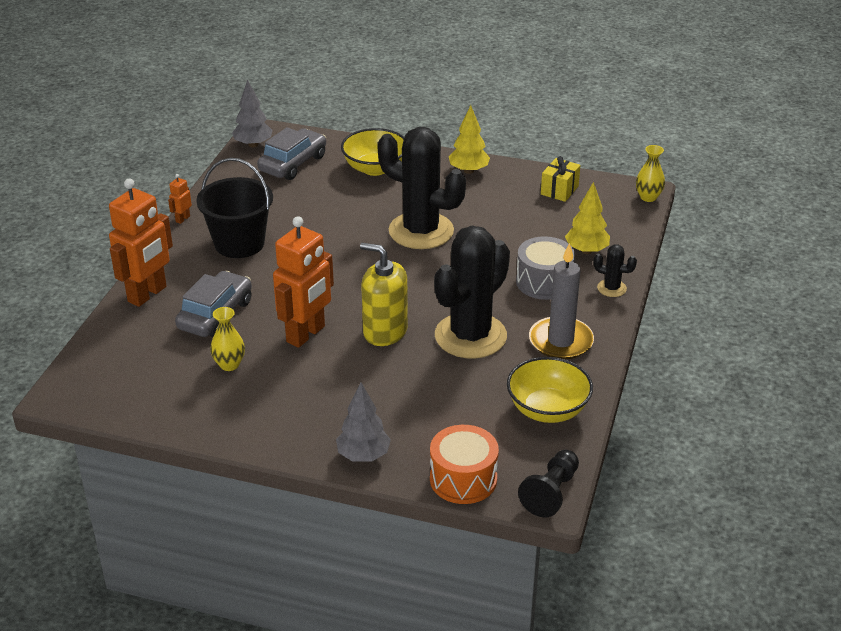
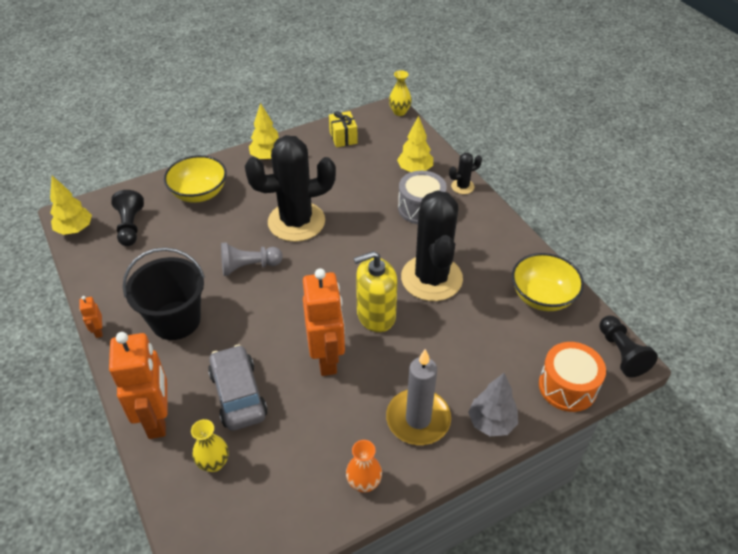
camera: 45 degrees left, 10 degrees up
yellow vase [210,307,245,371] -> yellow vase moved to [191,419,229,472]
grey tree [232,79,272,147] -> yellow tree [50,176,92,235]
grey car [257,127,326,180] -> black pawn [111,190,144,246]
grey candle [529,243,594,359] -> grey candle moved to [386,349,451,445]
none -> grey pawn [221,242,283,276]
none -> orange vase [346,440,382,493]

